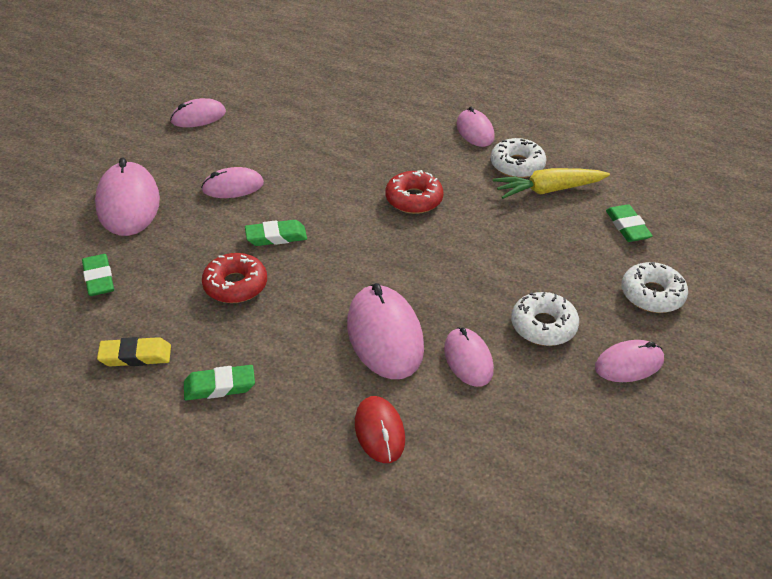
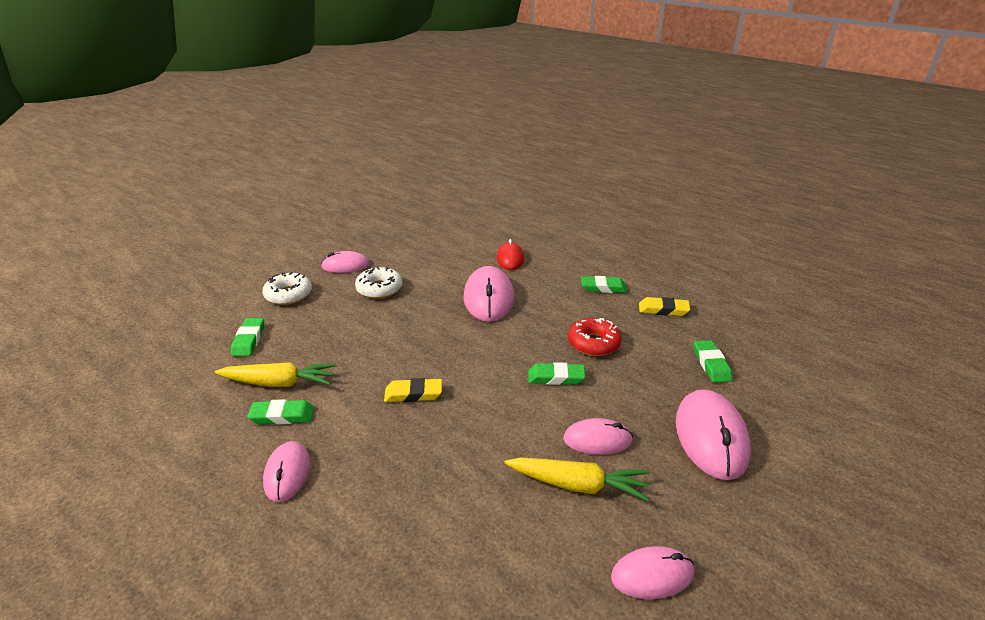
camera: 165 degrees left, 10 degrees down
red donut [385,170,444,214] -> yellow eraser [384,378,442,402]
pink mouse [444,327,494,387] -> none
white donut [491,138,546,178] -> green eraser [247,399,314,424]
none -> yellow carrot [504,457,649,501]

